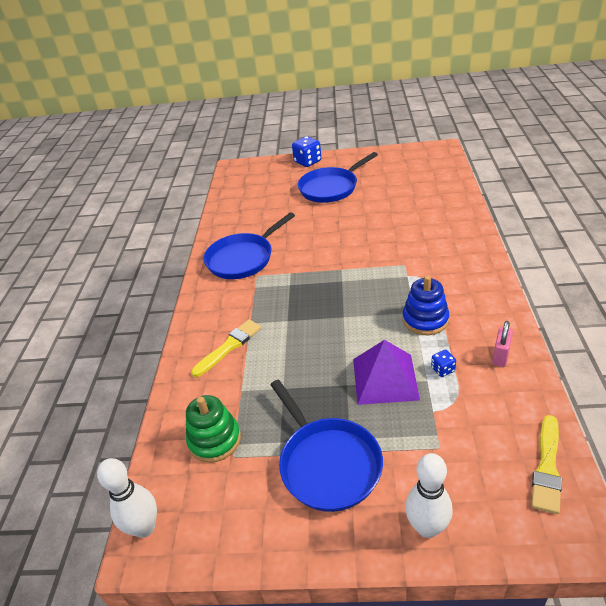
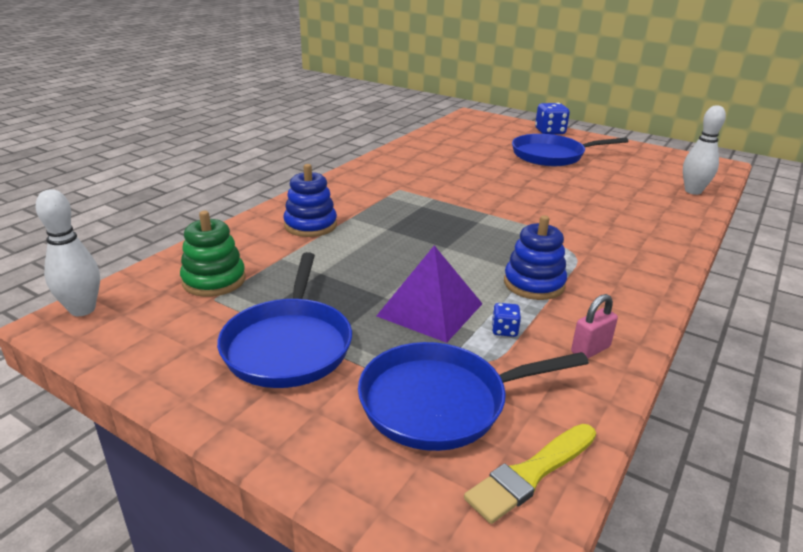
camera: 25 degrees right, 10 degrees down
yellow brush [191,319,261,377] -> blue stacking toy [284,164,337,237]
blue pan [204,212,295,279] -> blue pan moved to [358,342,589,451]
white bowling pin [405,453,453,538] -> white bowling pin moved to [683,105,726,195]

